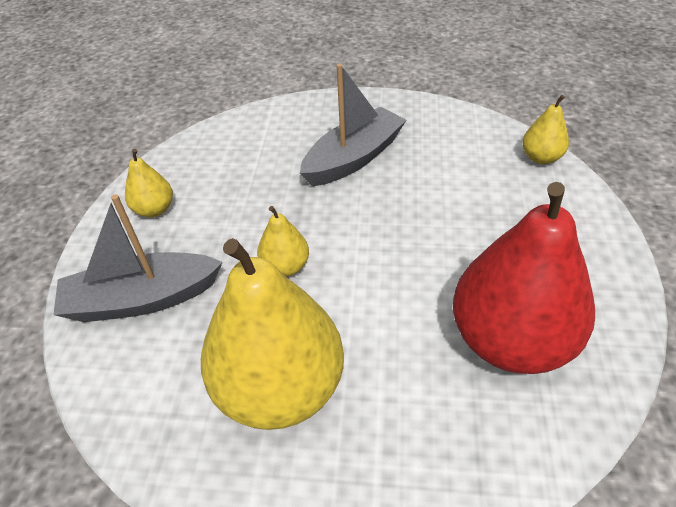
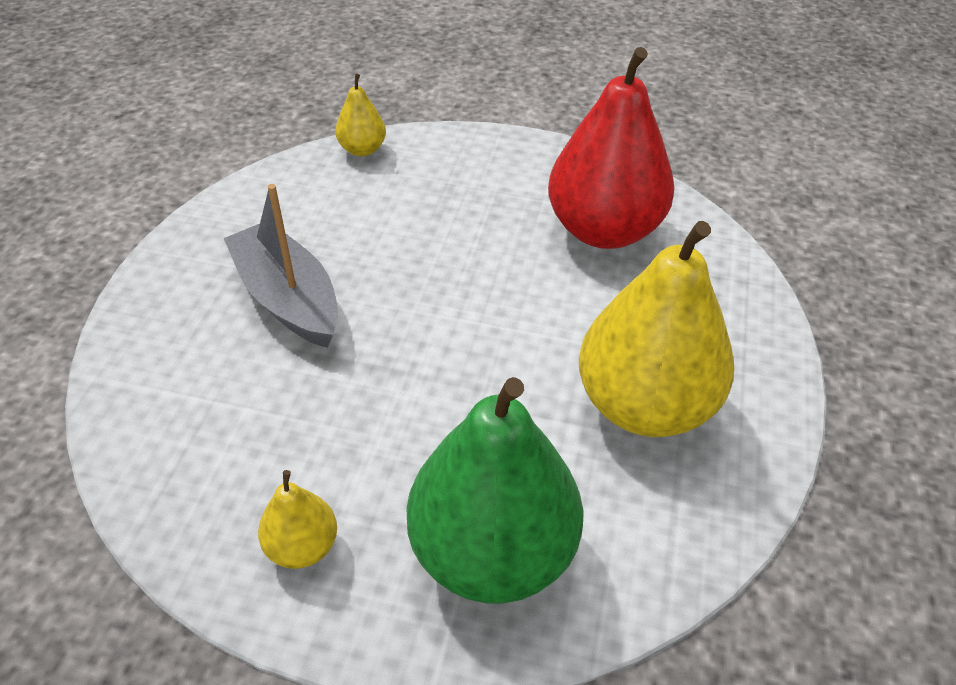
camera: 85 degrees left, 0 degrees up
grey boat [53,194,223,322] -> green pear [407,377,583,604]
yellow pear [257,206,309,277] -> none

